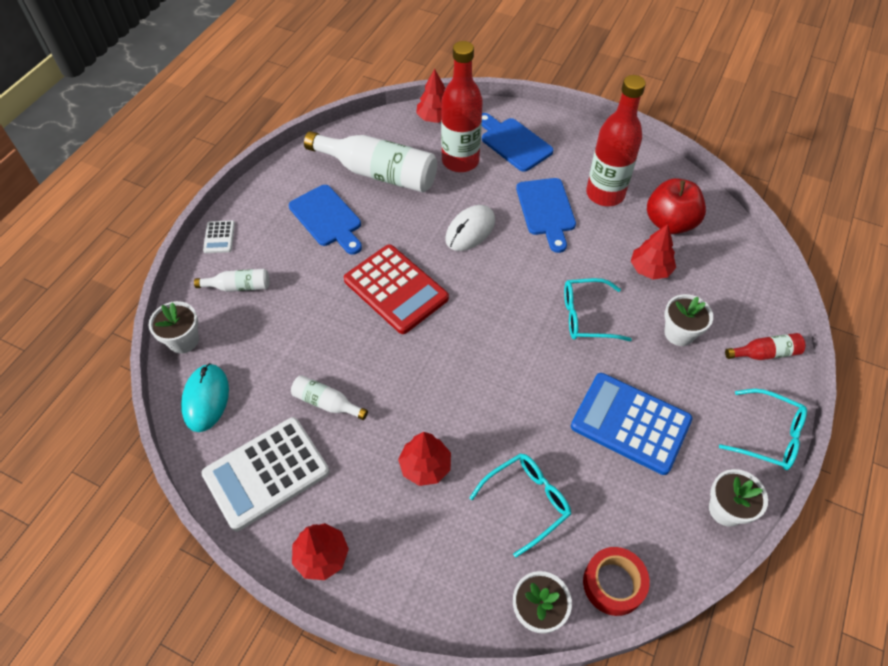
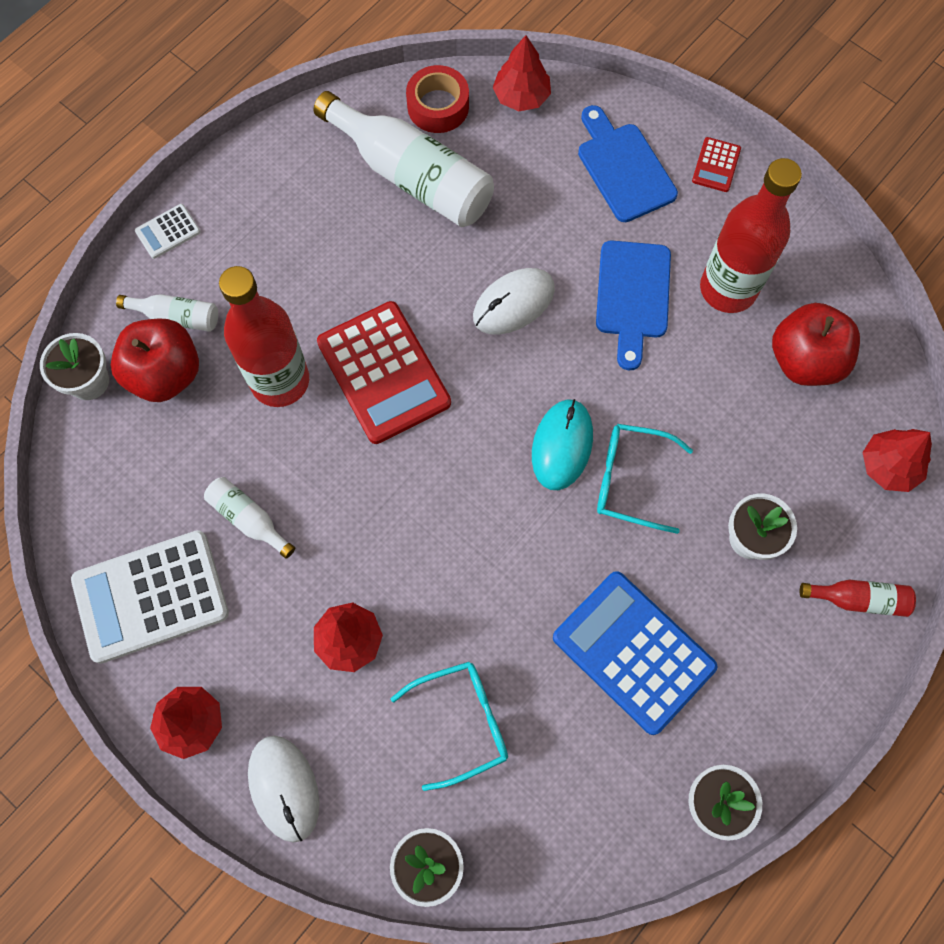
camera: 15 degrees right, 15 degrees up
turquoise mouse [181,363,229,432] -> turquoise mouse moved to [532,399,593,490]
white calculator [203,220,235,253] -> white calculator turned 45 degrees clockwise [135,204,201,259]
blue cutting board [289,185,362,255] -> none
red bottle [441,41,483,172] -> red bottle moved to [219,266,309,407]
red tape [583,547,650,616] -> red tape moved to [406,65,469,133]
red tree [631,224,676,280] -> red tree moved to [862,429,932,492]
turquoise glasses [719,389,807,470] -> none
none -> red apple [111,319,199,402]
none -> white mouse [248,736,320,843]
none -> red calculator [692,137,741,192]

